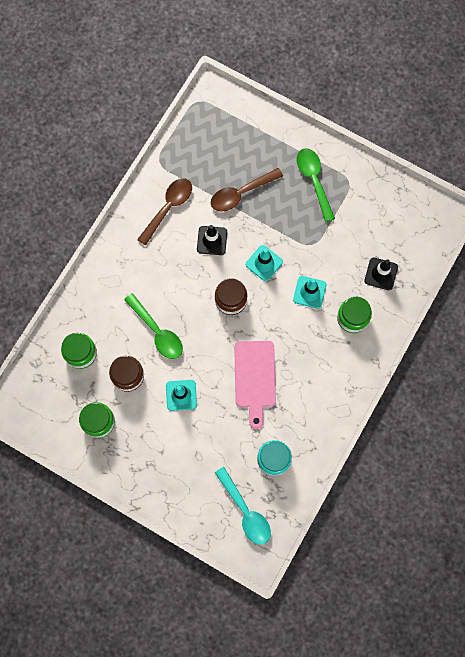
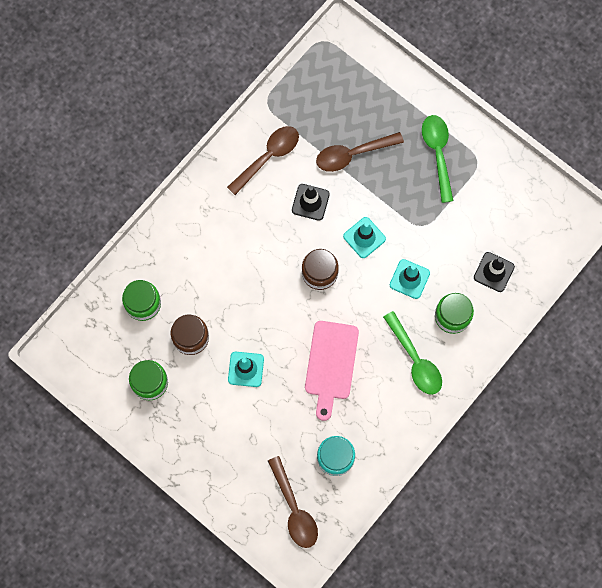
camera: 10 degrees right, 0 degrees up
green spoon [124,293,183,359] -> green spoon moved to [383,311,442,395]
turquoise spoon [215,467,271,545] -> brown spoon [268,456,318,548]

